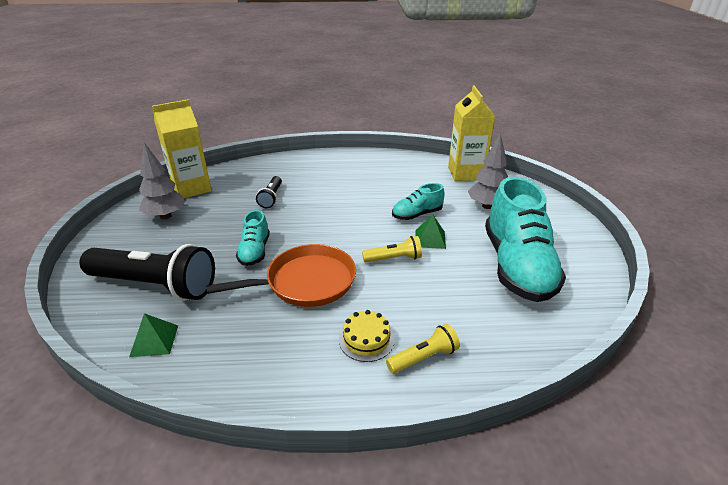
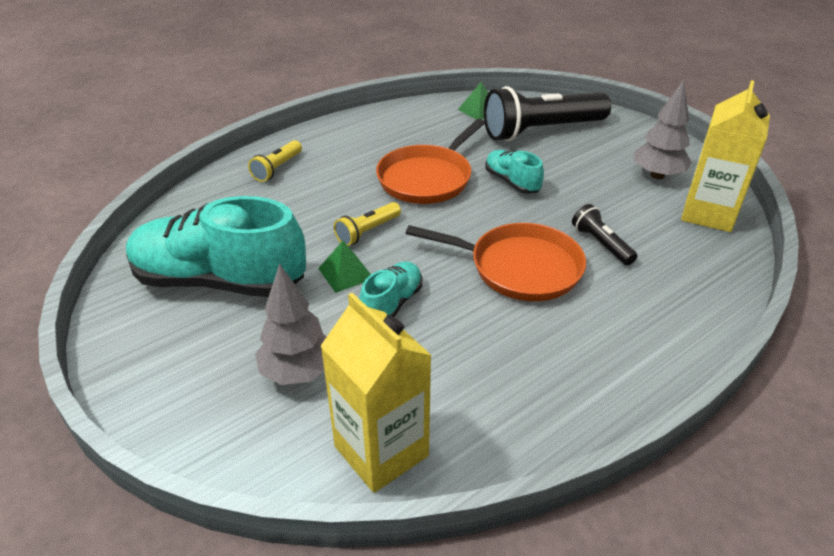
camera: 145 degrees right, 5 degrees up
yellow cake [339,310,395,362] -> none
turquoise shoe [485,177,566,302] -> turquoise shoe turned 45 degrees counterclockwise [126,196,306,297]
none -> orange pan [406,223,586,301]

